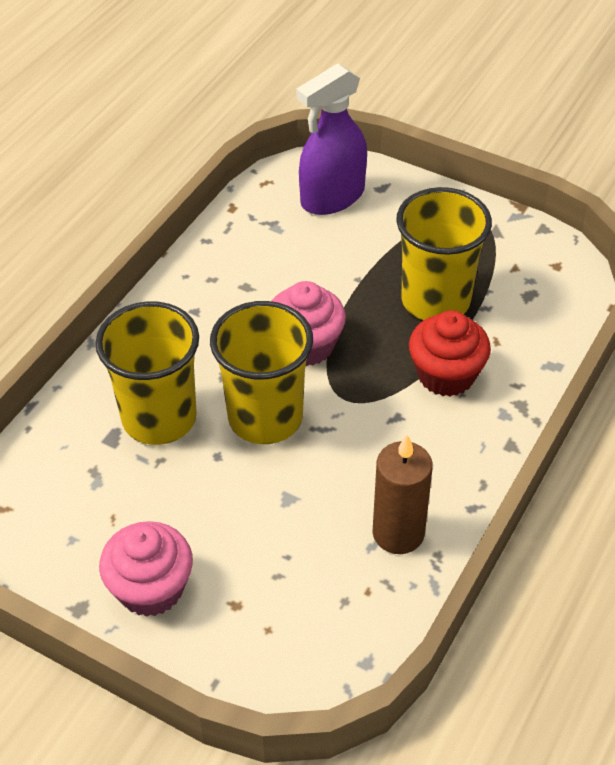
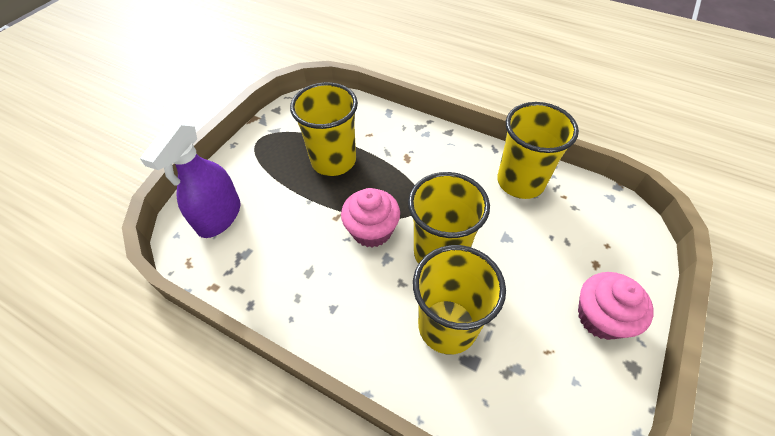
camera: 90 degrees left, 5 degrees up
purple spray bottle [296,63,367,215] -> purple spray bottle turned 60 degrees clockwise [140,122,240,238]
brown candle [373,434,433,554] -> yellow cup [497,102,579,199]
red cupcake [409,310,491,397] -> none

